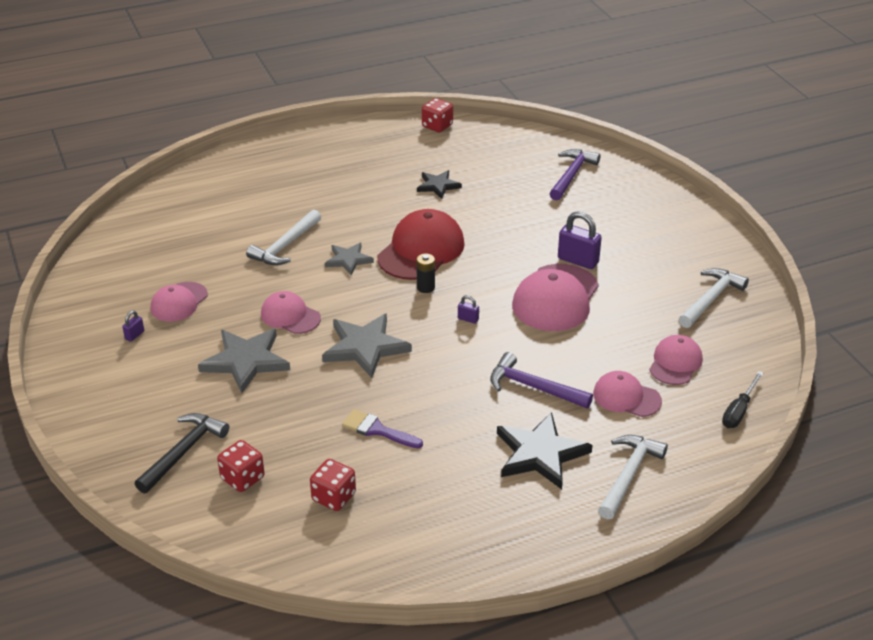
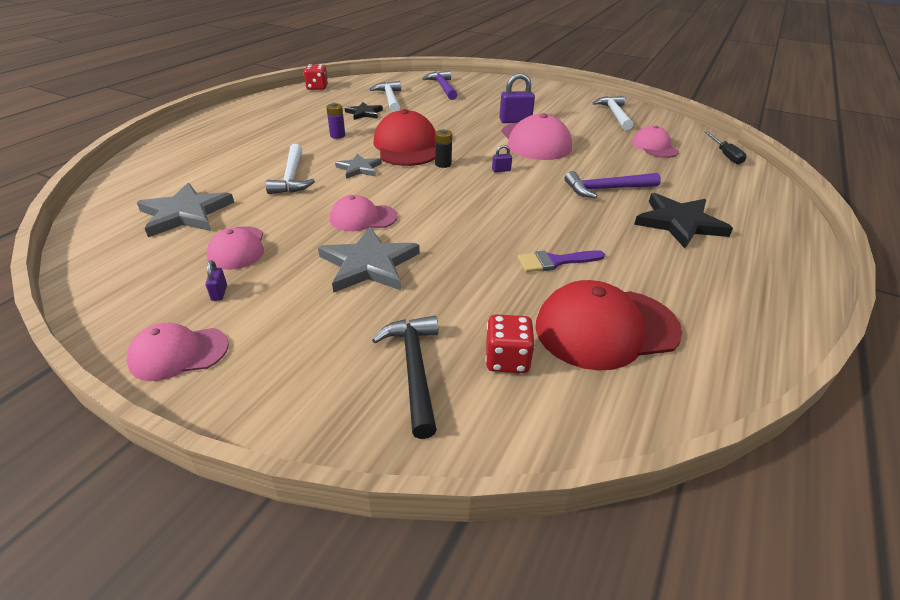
camera: 40 degrees left, 0 degrees up
red dice [310,459,356,511] -> red cap [536,280,682,371]
grey star [322,313,412,378] -> grey star moved to [137,183,234,237]
pink cap [593,371,662,417] -> pink cap moved to [126,323,229,381]
white hammer [598,435,668,519] -> white hammer moved to [370,81,401,112]
none -> purple battery [326,103,345,139]

